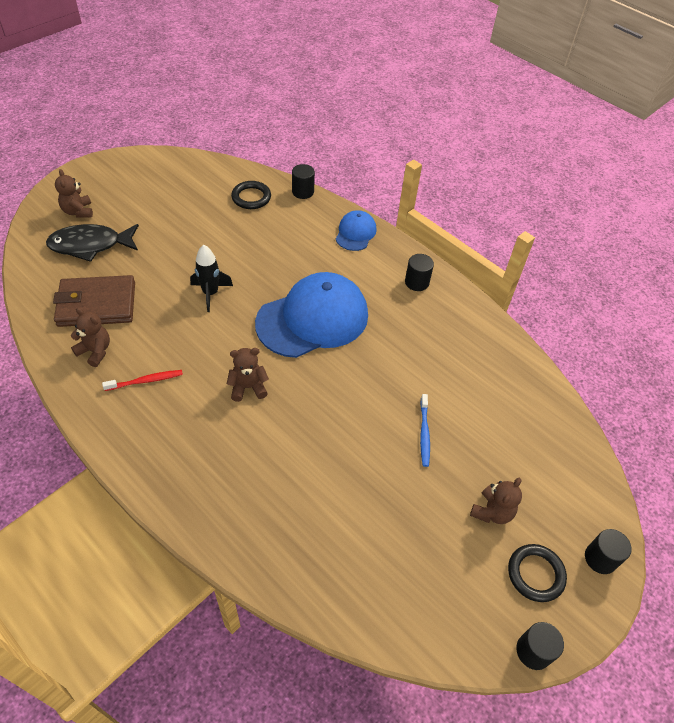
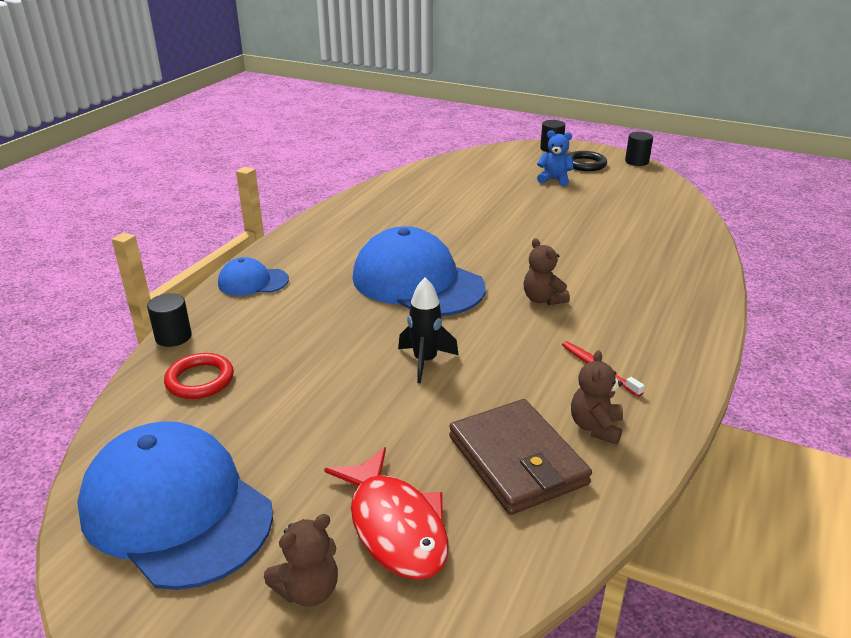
camera: 105 degrees left, 20 degrees down
black fish [46,224,139,262] -> red fish [324,447,449,580]
black ring [231,181,271,209] -> red ring [164,353,234,399]
black cylinder [405,254,434,291] -> none
blue toothbrush [420,394,430,467] -> none
brown teddy bear [470,478,522,524] -> blue teddy bear [537,130,574,186]
none -> blue cap [77,421,273,590]

